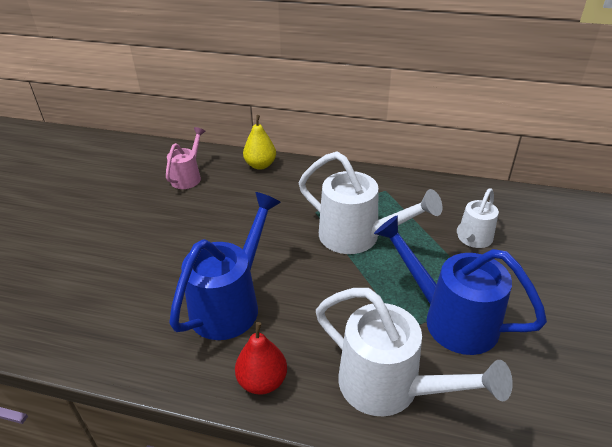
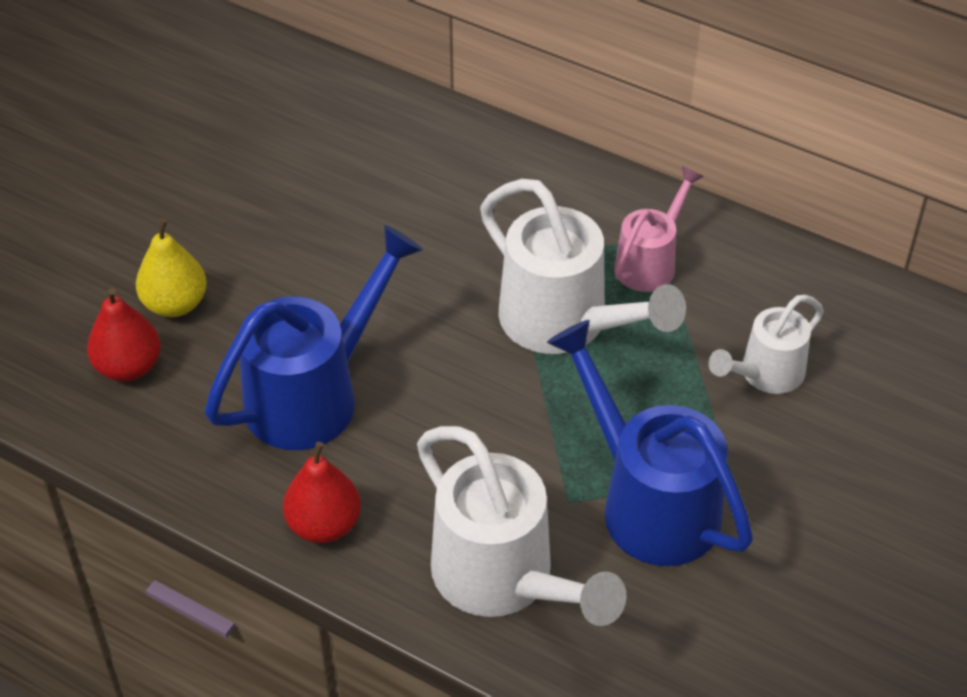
camera: 15 degrees right, 10 degrees up
pink watering can [166,127,206,189] -> pink watering can moved to [614,166,704,292]
yellow pear [243,115,276,170] -> yellow pear moved to [136,218,207,317]
none -> red pear [87,288,161,381]

